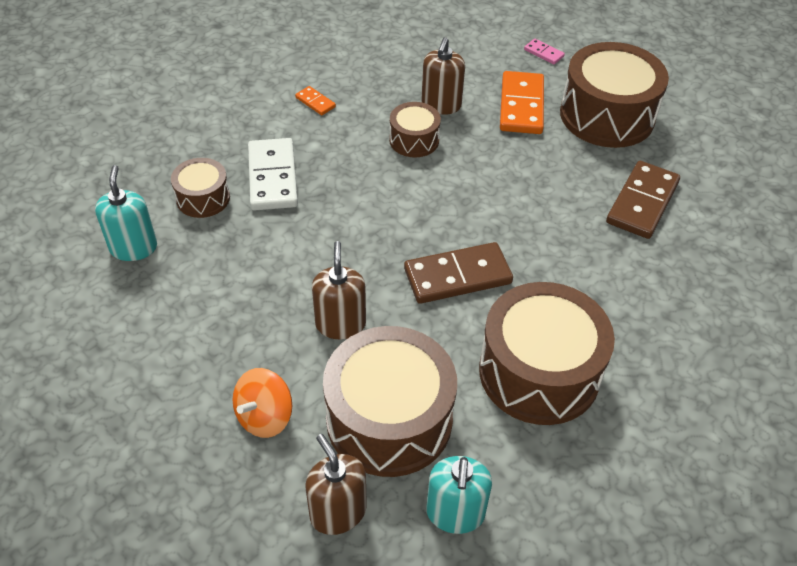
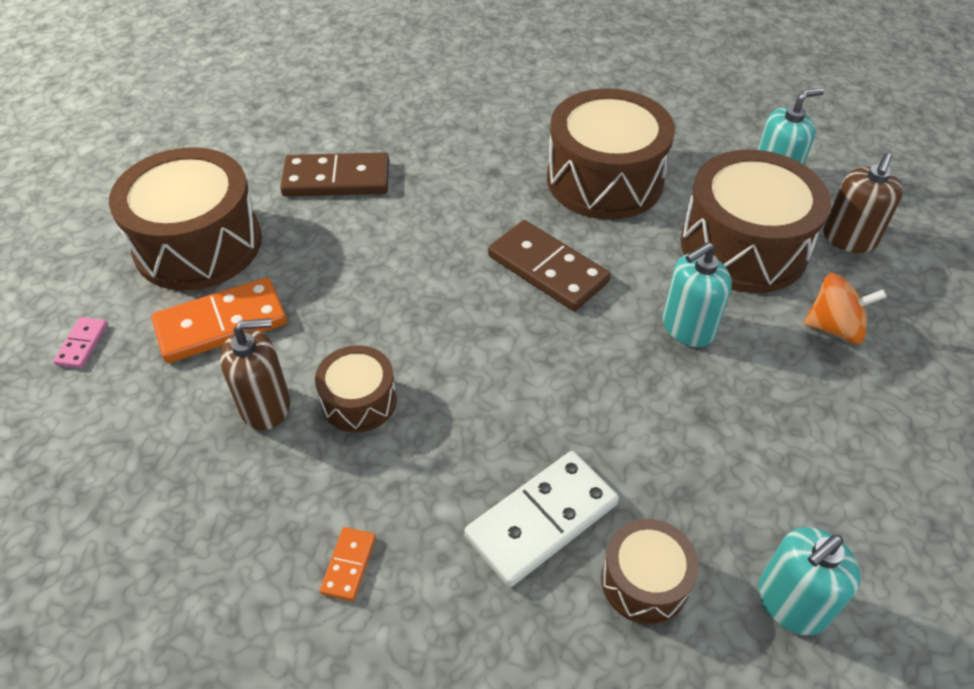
camera: 120 degrees left, 0 degrees up
brown soap dispenser [312,241,366,340] -> turquoise soap dispenser [663,242,732,347]

